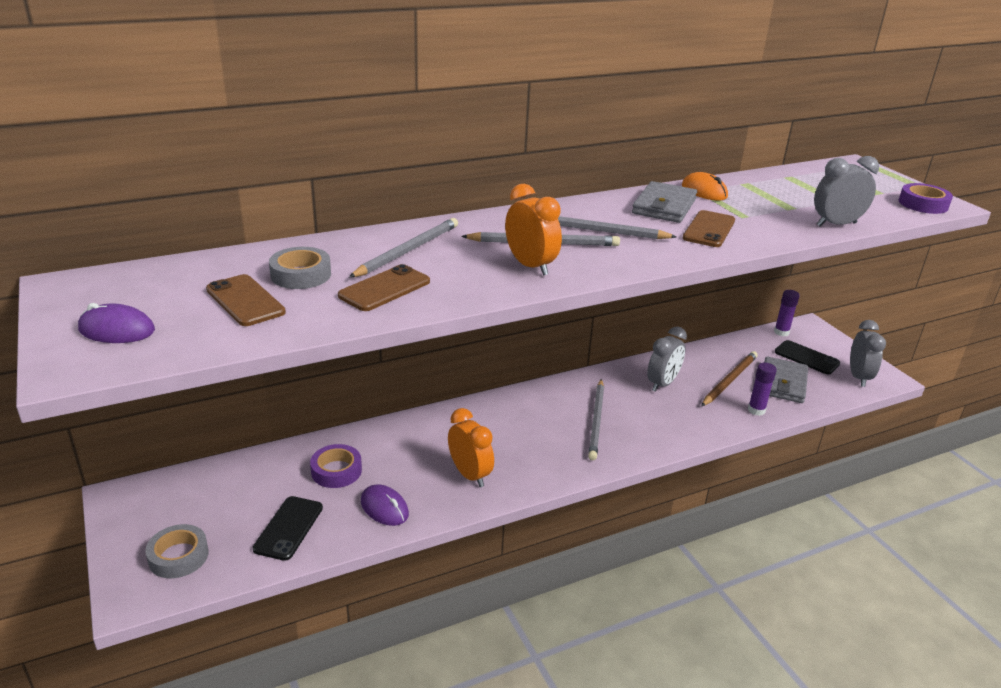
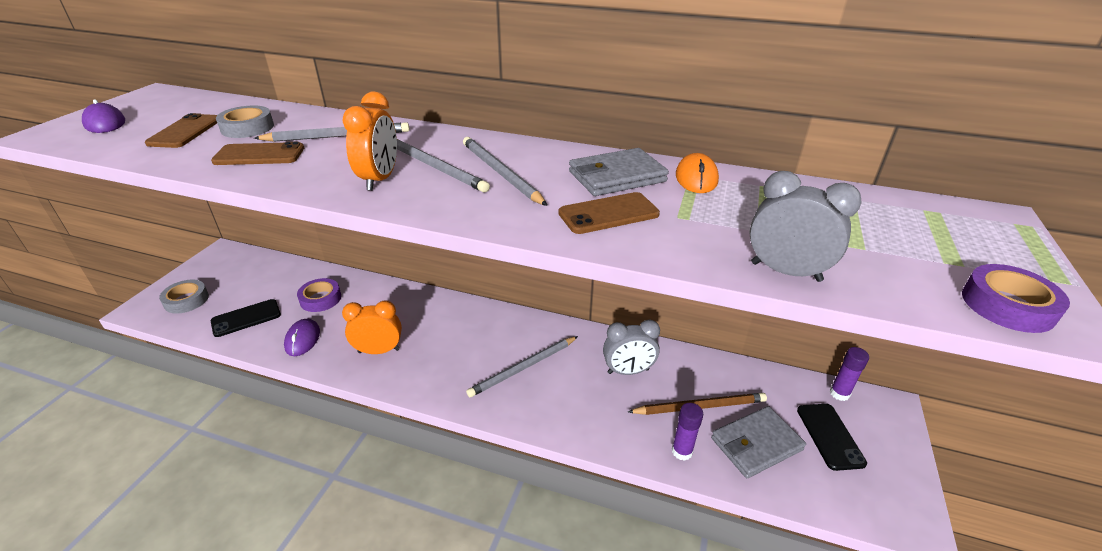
camera: 45 degrees right, 5 degrees up
orange clock [448,408,494,487] -> orange clock turned 105 degrees counterclockwise [342,300,402,354]
grey clock [850,320,886,387] -> none

